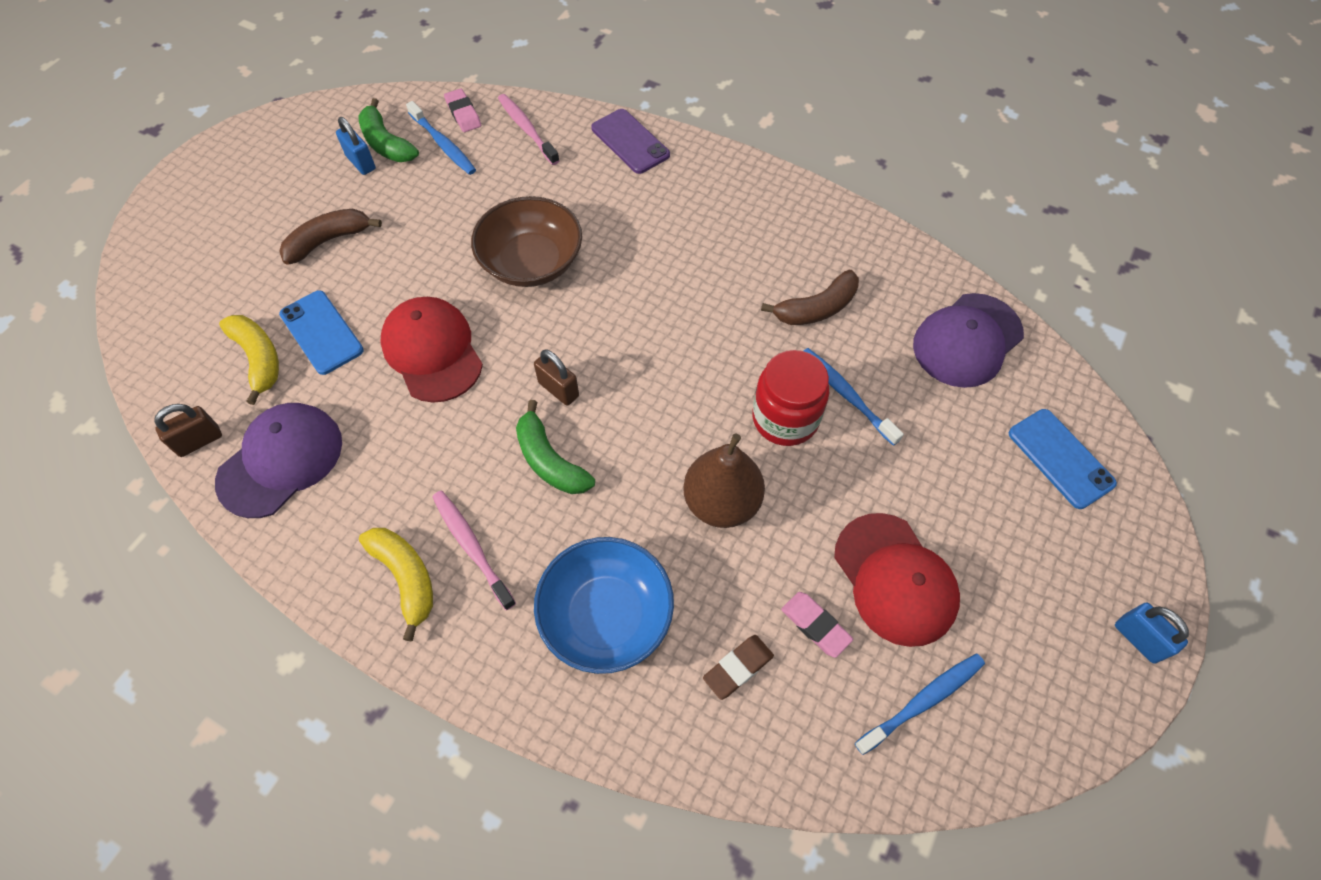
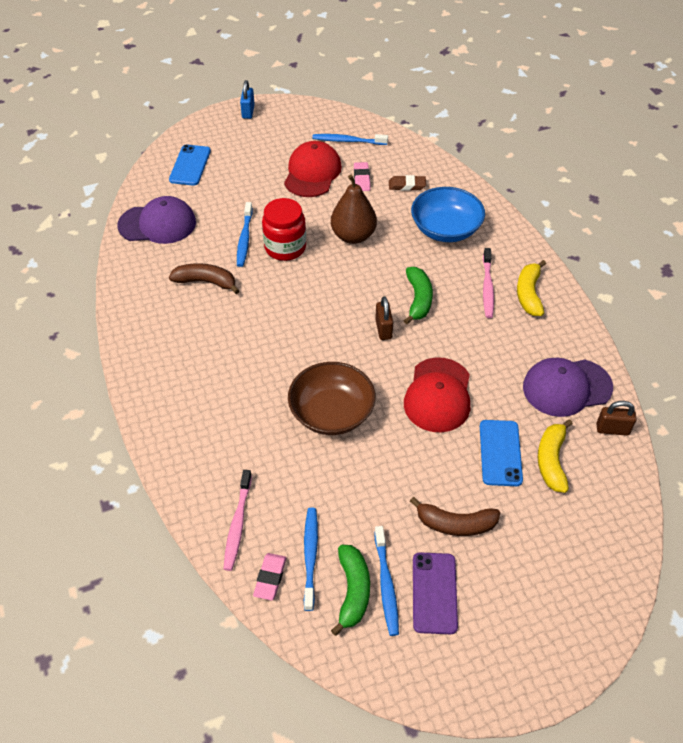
camera: 140 degrees left, 10 degrees down
blue padlock [336,117,376,175] -> blue toothbrush [374,526,399,636]
purple phone [591,109,670,174] -> purple phone moved to [413,552,458,634]

